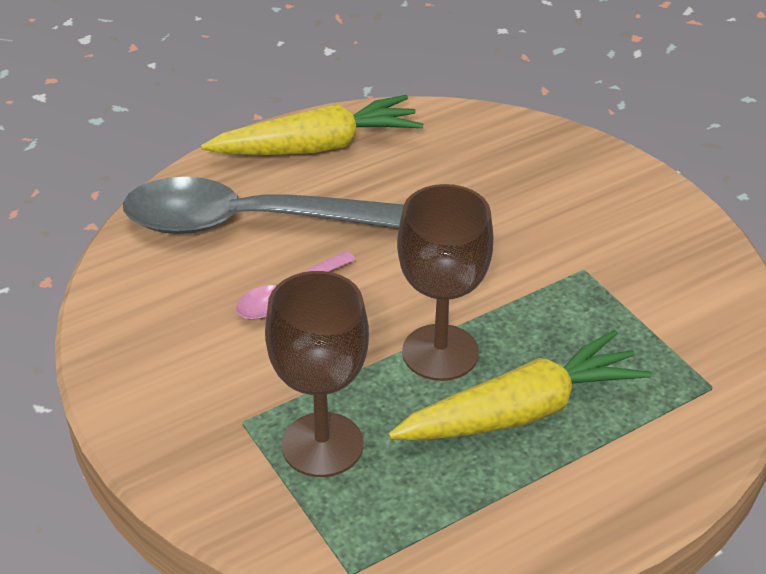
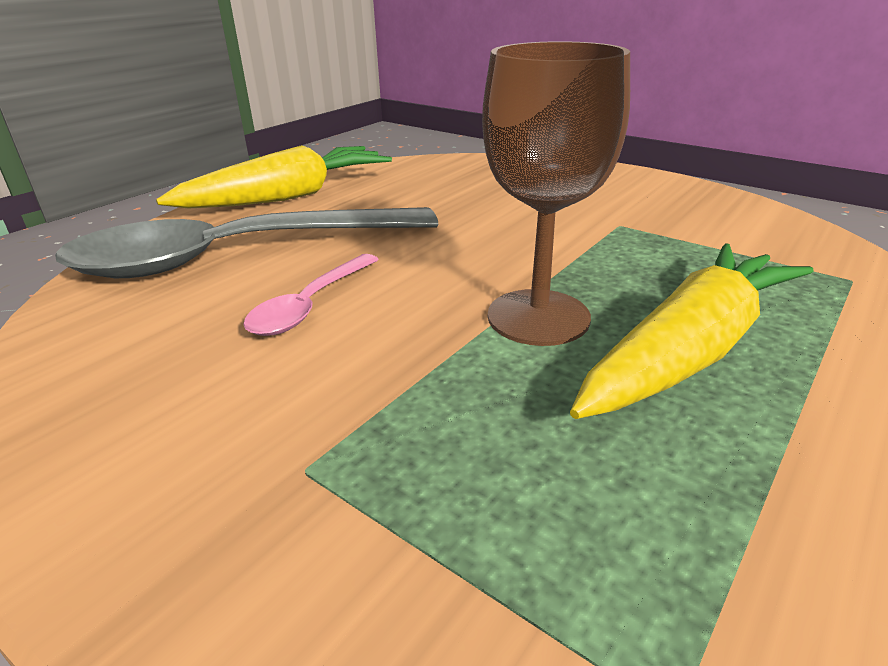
camera: 20 degrees left, 10 degrees down
brown goblet [265,271,369,477] -> none

